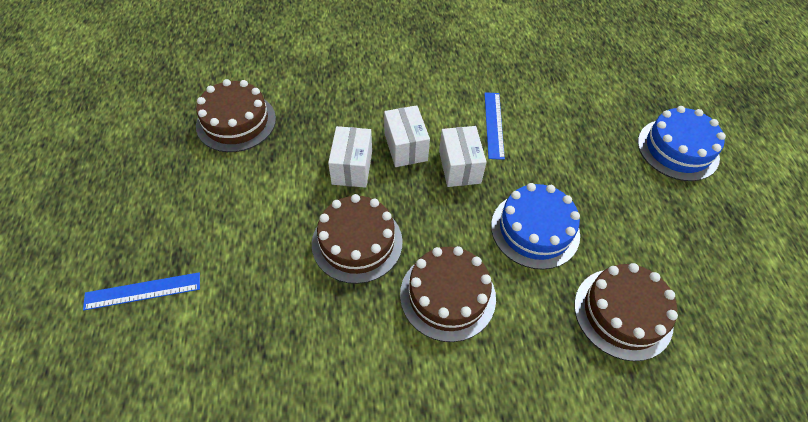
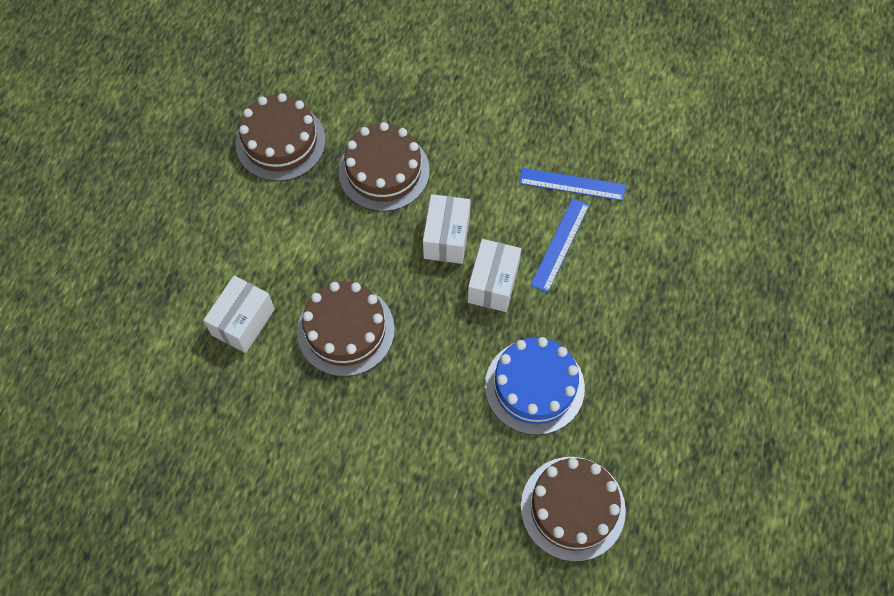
camera: 25 degrees right, 10 degrees up
blue ruler [83,272,200,311] -> blue ruler moved to [519,168,625,201]
white box [328,126,372,188] -> white box moved to [203,276,275,353]
brown cake [400,246,496,342] -> brown cake moved to [338,122,430,212]
blue cake [638,106,726,181] -> none

